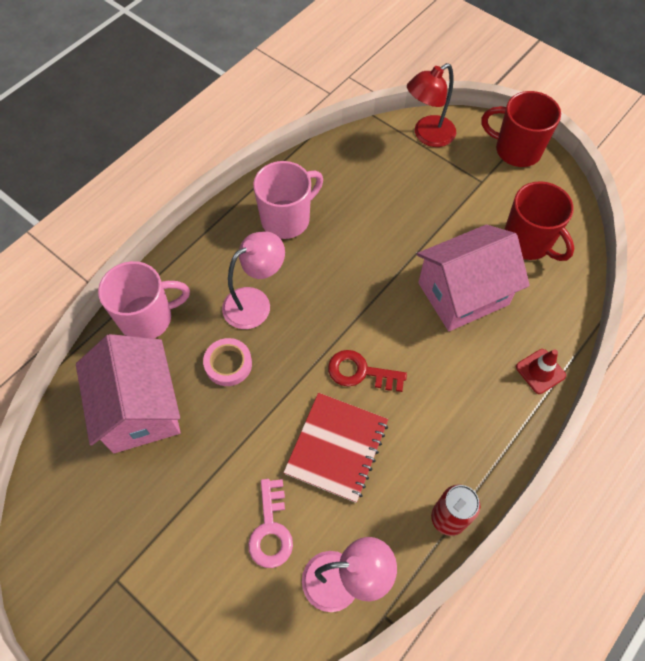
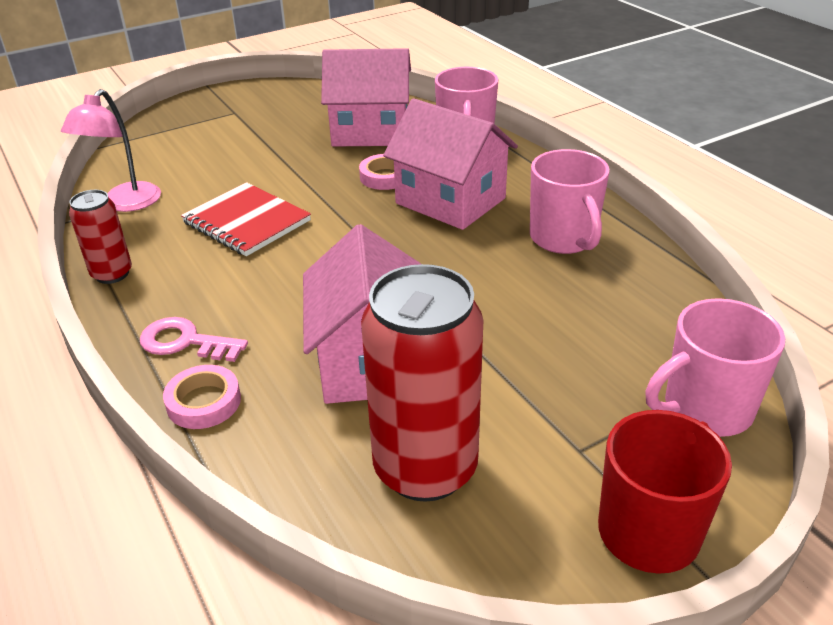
camera: 110 degrees right, 25 degrees down
pink lamp [222,231,285,329] -> pink house [383,98,518,230]
pink key [248,479,293,568] -> pink key moved to [140,317,248,362]
red key [328,350,407,392] -> none
red lamp [407,63,456,147] -> pink mug [646,298,785,437]
red mug [504,181,574,261] -> red can [361,264,483,502]
red traffic cone [516,349,566,394] -> pink tape [163,365,241,429]

